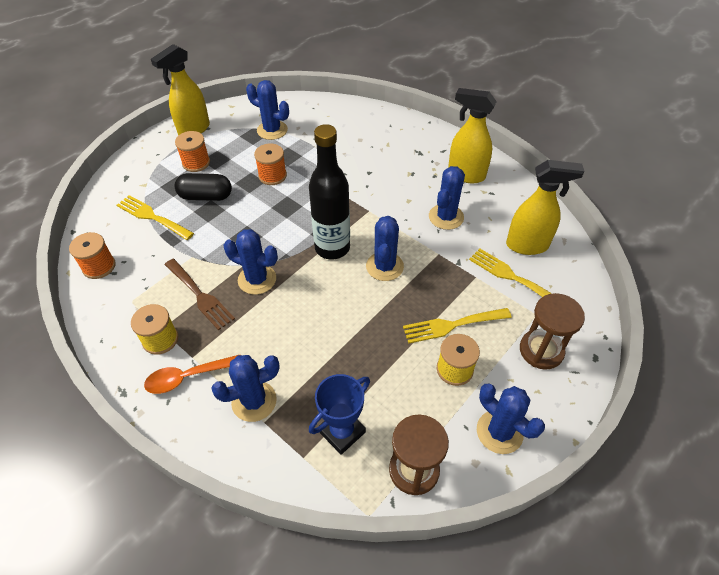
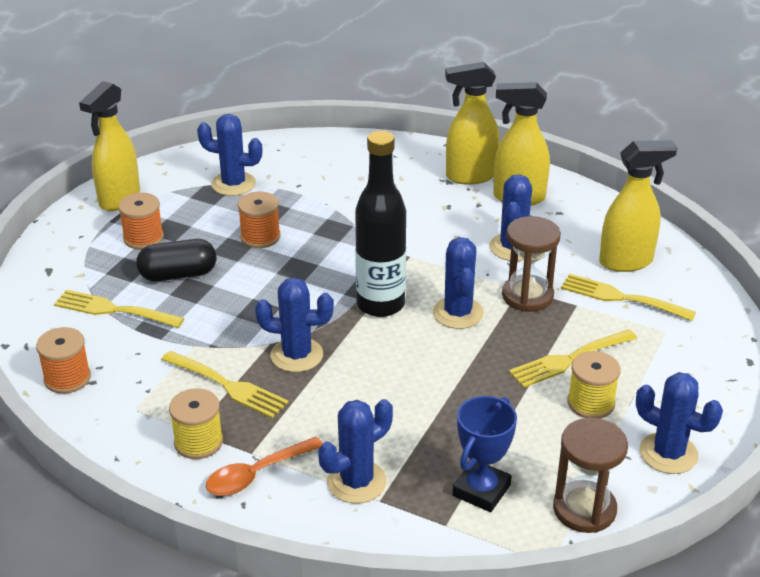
camera: 15 degrees left, 15 degrees down
brown fork [164,259,235,330] -> yellow fork [161,351,288,418]
brown hourglass [520,293,585,370] -> brown hourglass moved to [502,216,561,312]
none -> yellow spray bottle [445,62,499,185]

